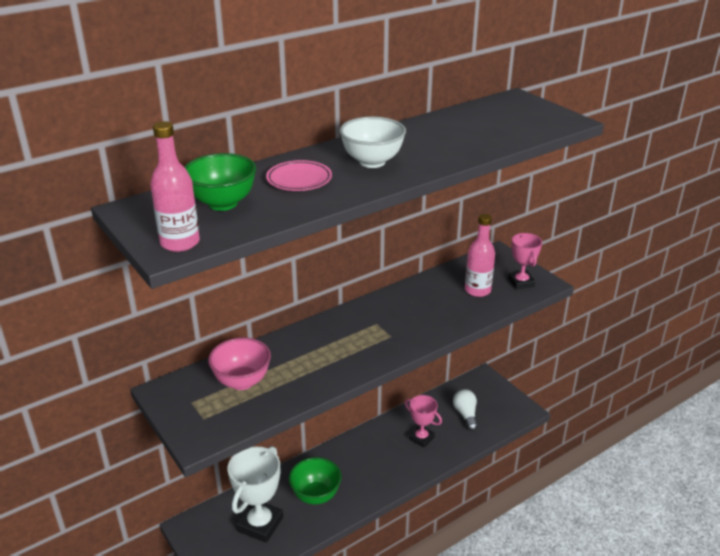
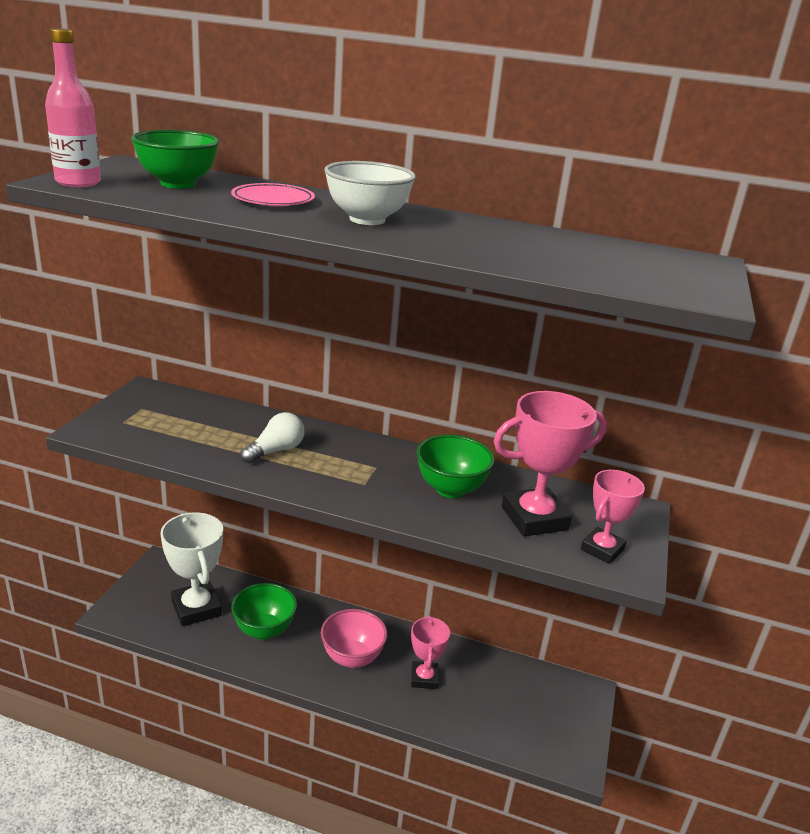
camera: 50 degrees right, 5 degrees down
pink bowl [208,337,271,390] -> pink bowl moved to [321,609,387,668]
white trophy [228,446,283,543] -> white trophy turned 75 degrees clockwise [160,512,223,627]
white light bulb [453,389,478,431] -> white light bulb moved to [240,412,304,464]
pink bottle [465,214,495,297] -> pink trophy [494,391,607,537]
none -> green bowl [417,435,495,498]

